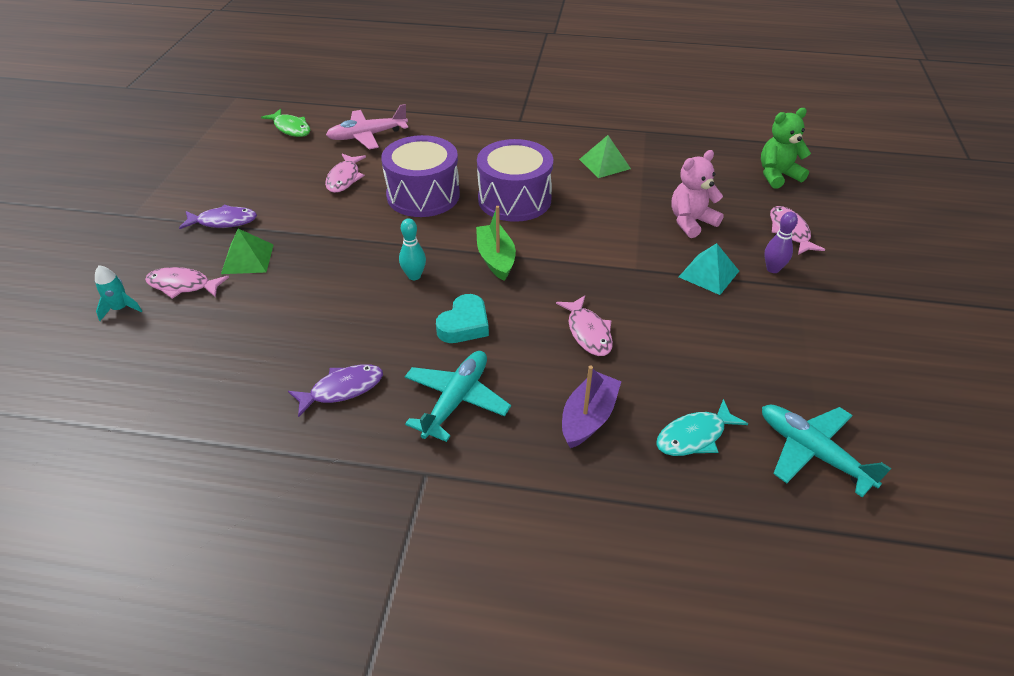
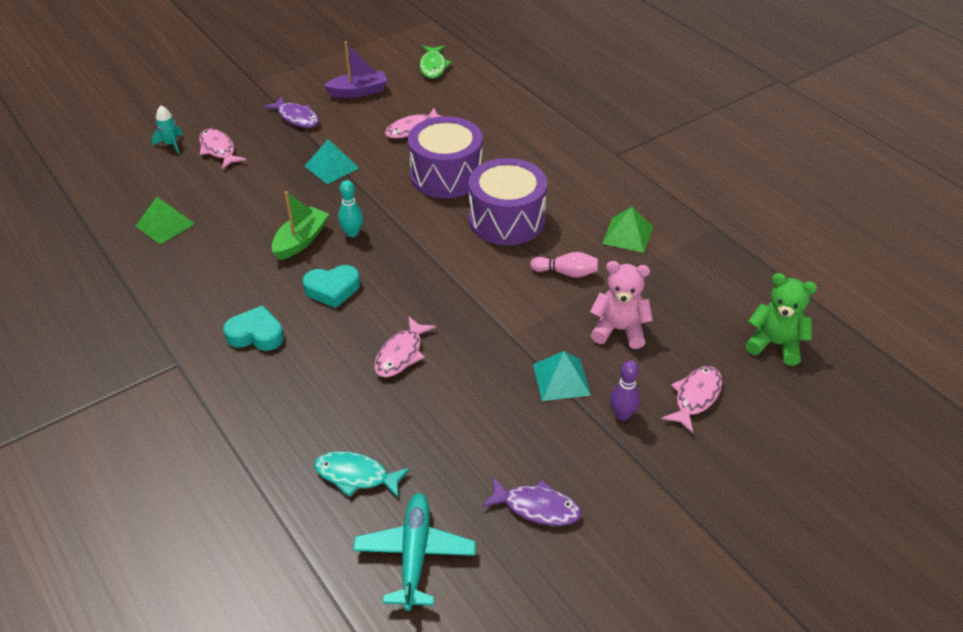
camera: 45 degrees right, 0 degrees up
green pyramid [221,229,274,274] -> green pyramid moved to [136,197,195,244]
purple fish [288,364,383,417] -> purple fish moved to [482,477,581,526]
pink plane [326,104,408,149] -> none
turquoise plane [405,351,511,442] -> turquoise heart [223,305,284,351]
green boat [476,206,516,281] -> green boat moved to [272,191,329,260]
purple boat [562,366,621,448] -> purple boat moved to [323,42,387,98]
none -> turquoise pyramid [305,139,359,184]
none -> pink bowling pin [530,252,599,278]

